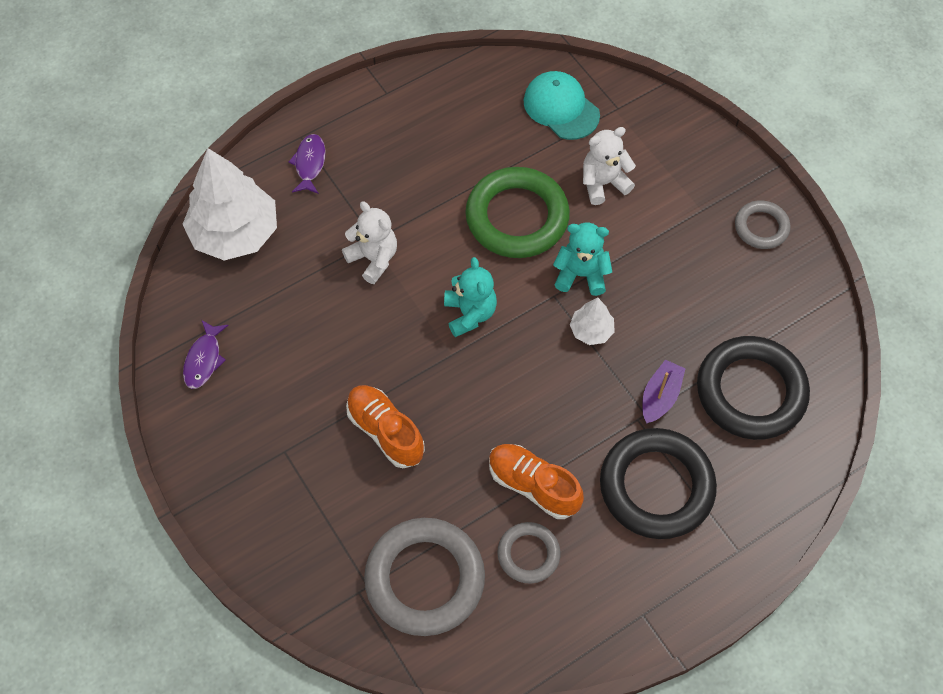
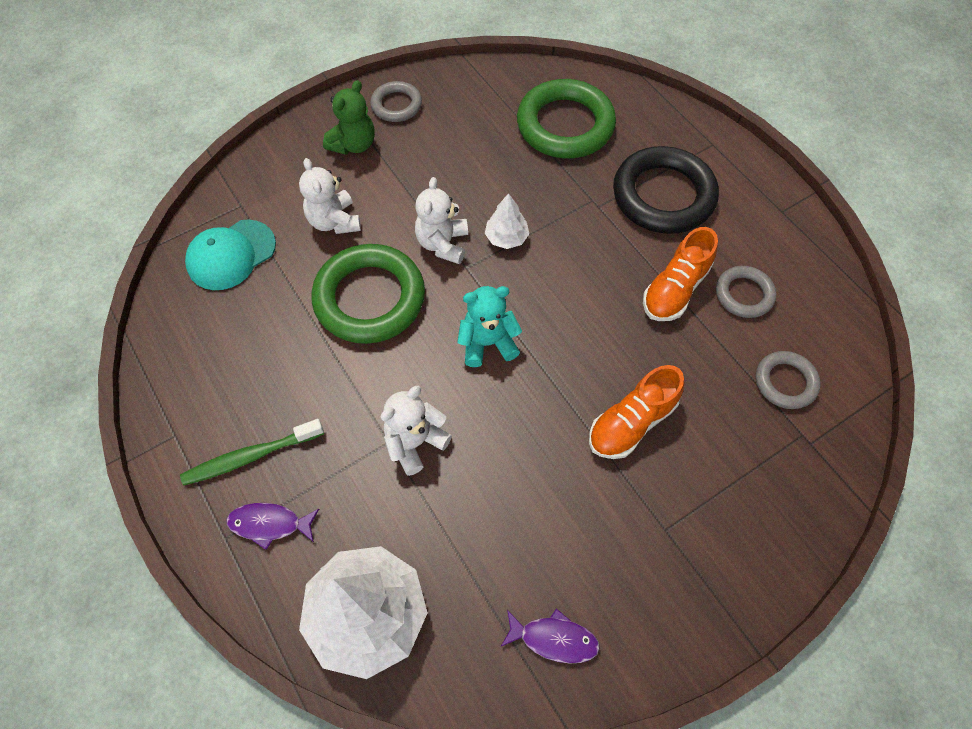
camera: 90 degrees left, 0 degrees up
grey ring [364,518,485,636] -> grey ring [756,351,821,409], size x0.53
turquoise teddy bear [553,223,612,296] -> white teddy bear [415,177,468,264]
purple boat [642,360,686,423] -> none
black ring [697,336,810,440] -> green ring [517,79,616,158]
none -> green toothbrush [180,419,324,486]
none -> green teddy bear [323,80,375,155]

